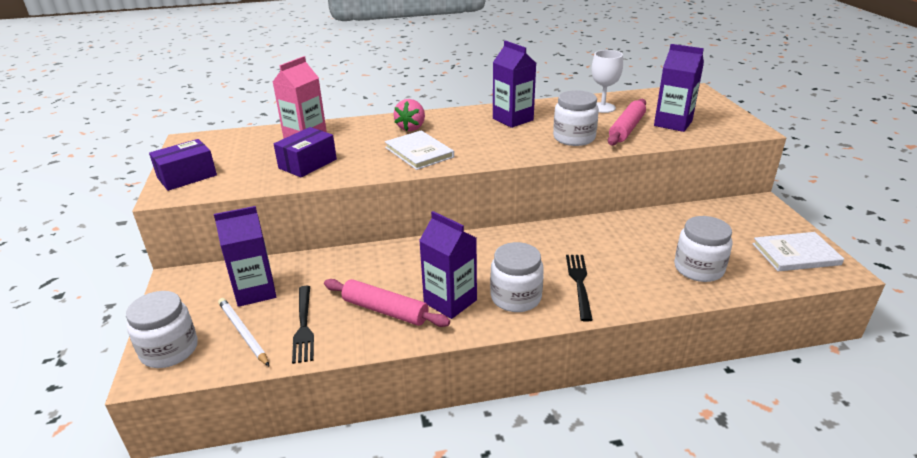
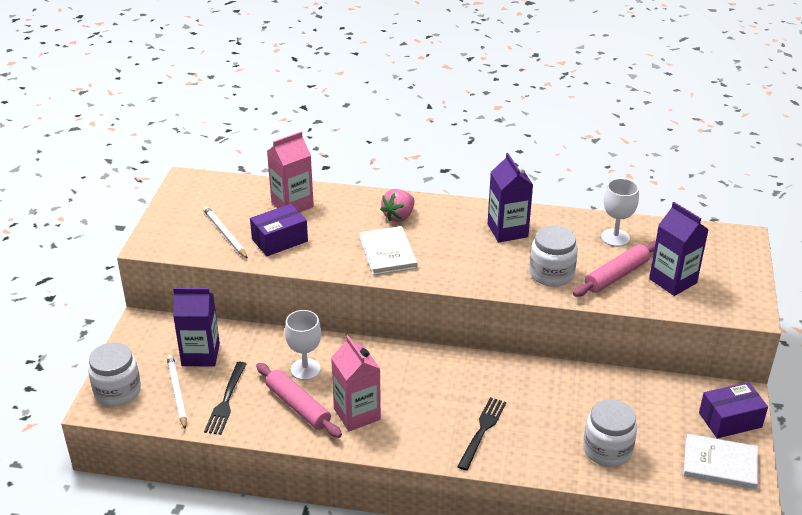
camera: 20 degrees right, 5 degrees up
purple box [149,139,217,191] -> purple box moved to [699,382,768,438]
purple carton [419,211,477,319] -> pink carton [331,335,381,431]
white jar [490,242,544,312] -> none
none -> white pencil [203,206,248,259]
none -> white goblet [285,310,321,380]

